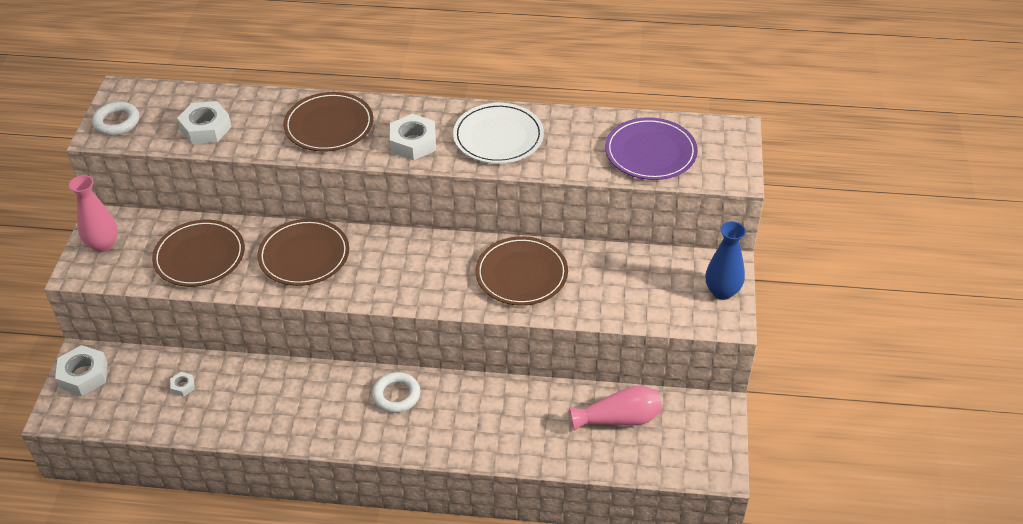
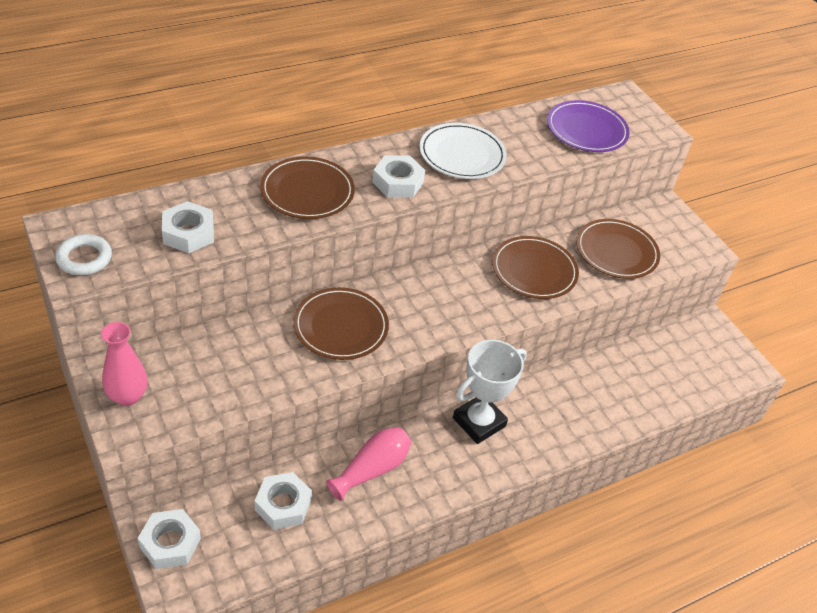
camera: 40 degrees left, 0 degrees up
brown plate [152,220,245,287] -> brown plate moved to [576,219,660,279]
white nut [170,372,195,396] -> white nut [255,472,312,530], size x2.06
white ring [372,372,420,413] -> white trophy [453,340,527,444]
pink vase [569,386,662,431] -> pink vase moved to [326,427,411,501]
blue vase [705,221,746,300] -> none

